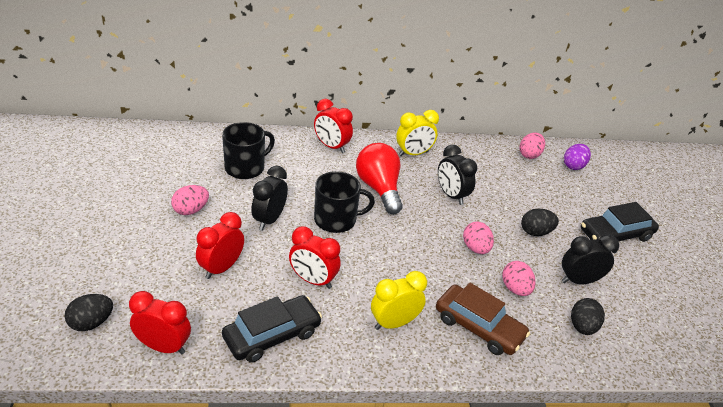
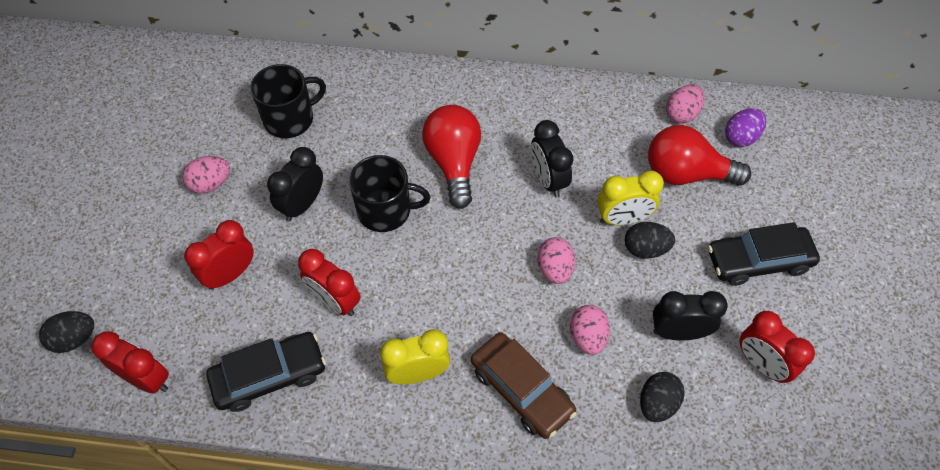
camera: 15 degrees right, 20 degrees up
red clock [314,99,353,153] -> red clock moved to [740,311,815,383]
yellow clock [396,110,439,156] -> yellow clock moved to [597,171,664,225]
none -> red light bulb [648,125,751,186]

